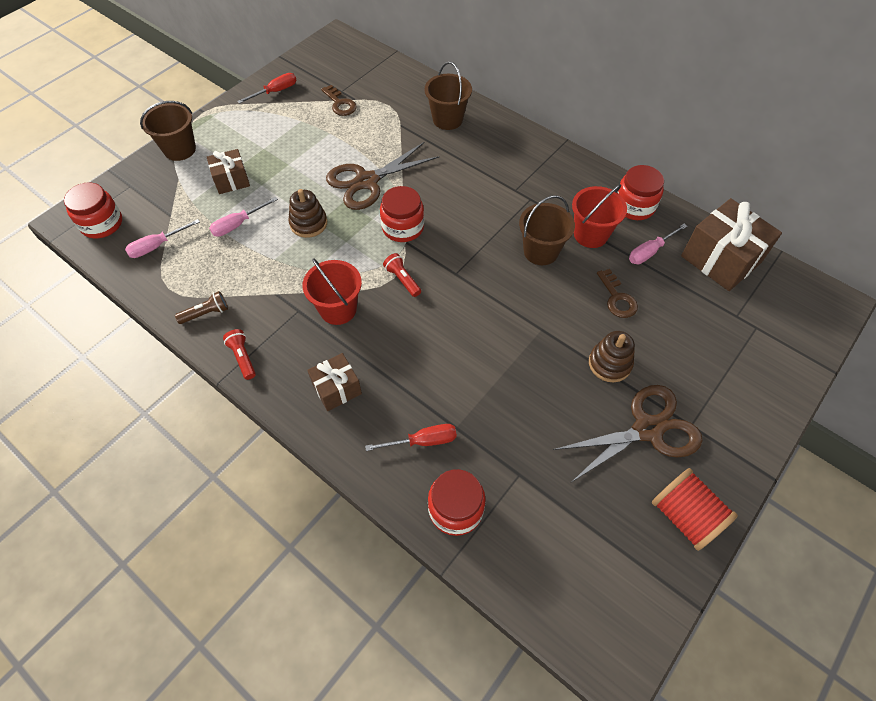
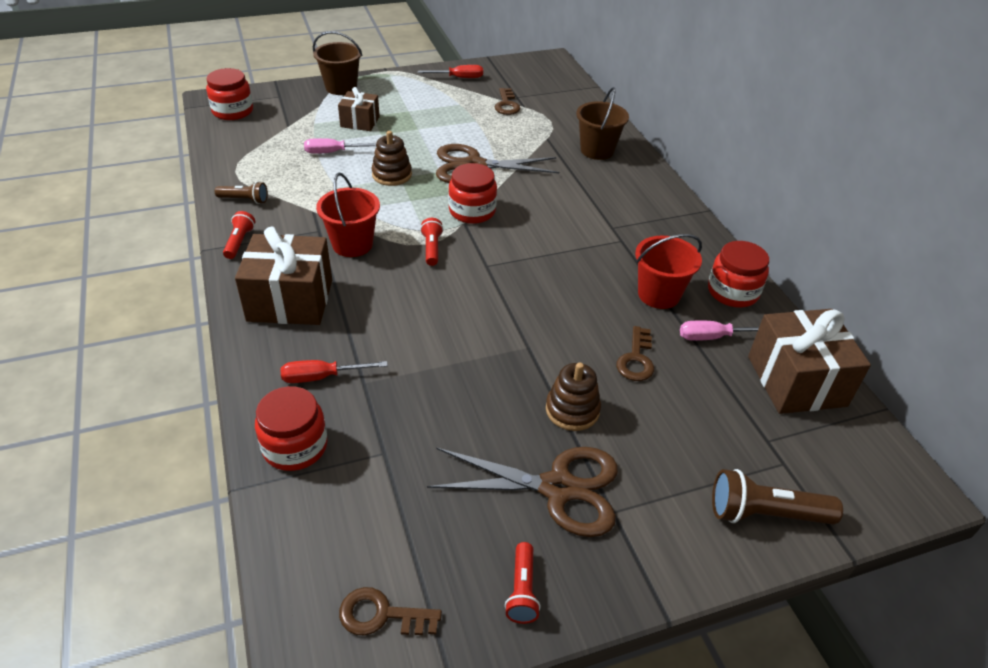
camera: 30 degrees right, 15 degrees down
pink screwdriver [125,219,200,258] -> none
brown gift [307,353,362,411] -> brown gift [235,227,332,325], size x1.74
red screwdriver [365,424,457,451] -> red screwdriver turned 150 degrees clockwise [280,360,388,383]
brown bucket [519,195,575,265] -> none
red spool [652,468,738,551] -> red flashlight [505,542,541,624]
none -> brown key [339,587,442,635]
none -> brown flashlight [712,469,843,525]

